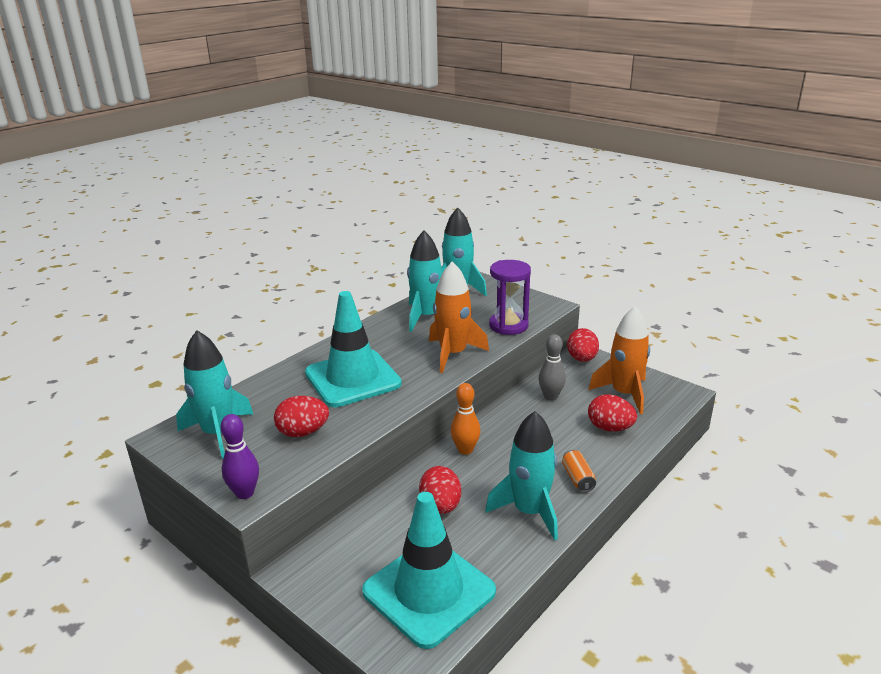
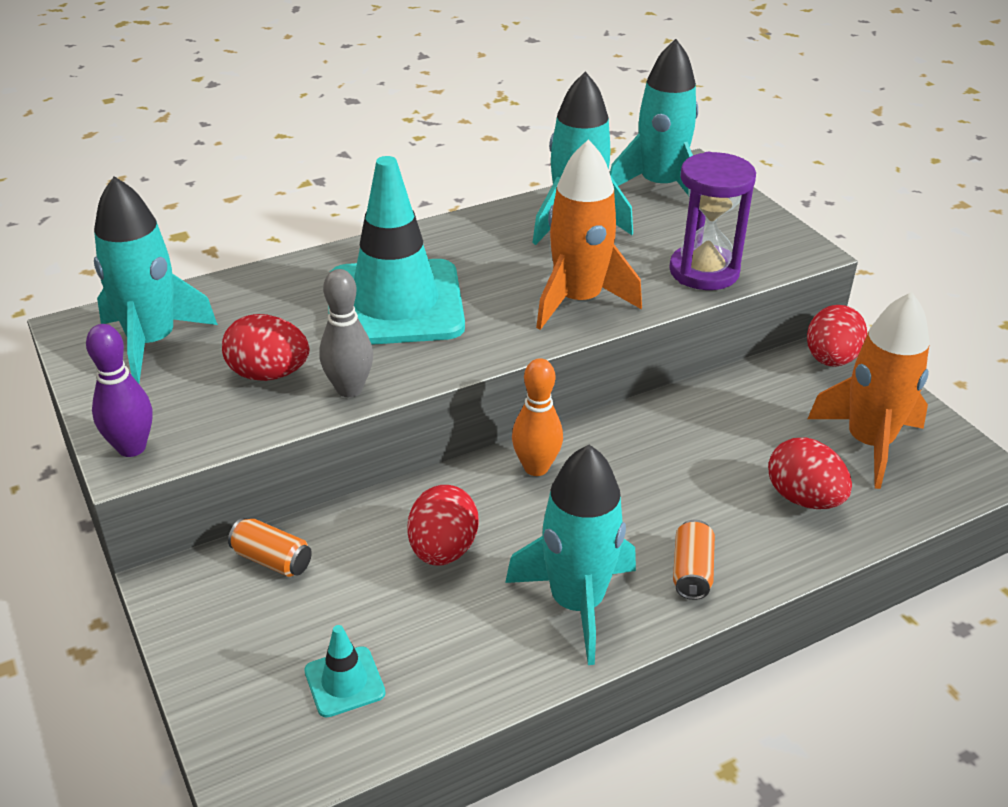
camera: 20 degrees right, 10 degrees up
turquoise traffic cone [362,492,496,649] -> turquoise traffic cone [304,625,386,718], size x0.41
grey bowling pin [538,334,566,401] -> grey bowling pin moved to [319,269,373,397]
none -> orange can [228,518,312,577]

